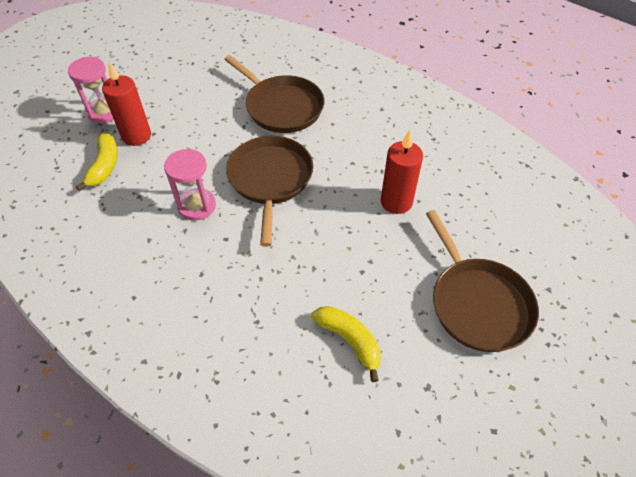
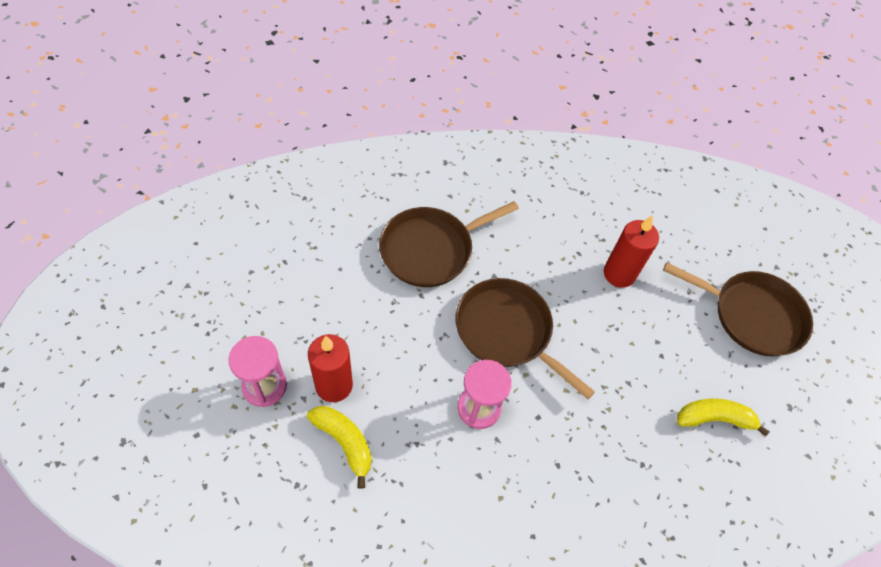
camera: 50 degrees left, 5 degrees up
brown pan [224,55,324,133] -> brown pan turned 150 degrees clockwise [379,201,519,287]

